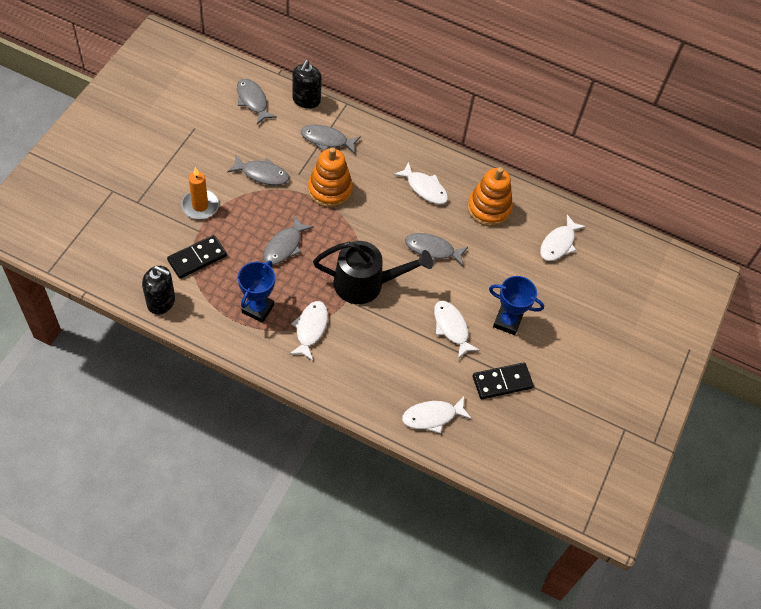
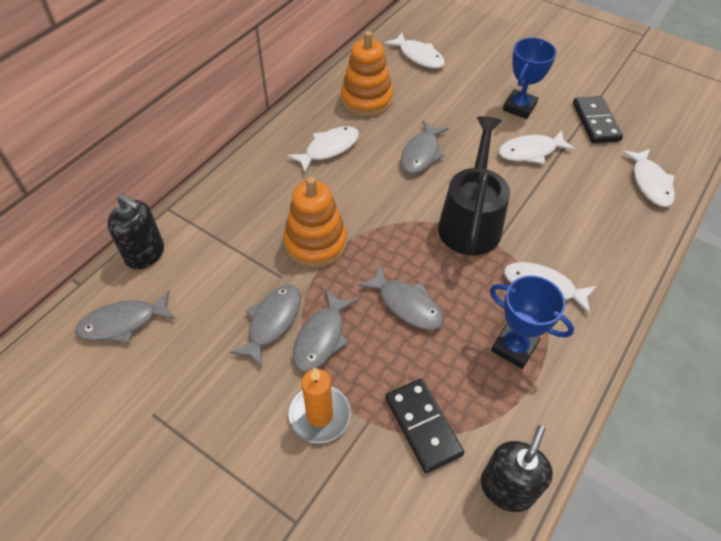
camera: 75 degrees left, 5 degrees down
grey fish [301,125,361,154] -> grey fish moved to [293,289,358,372]

